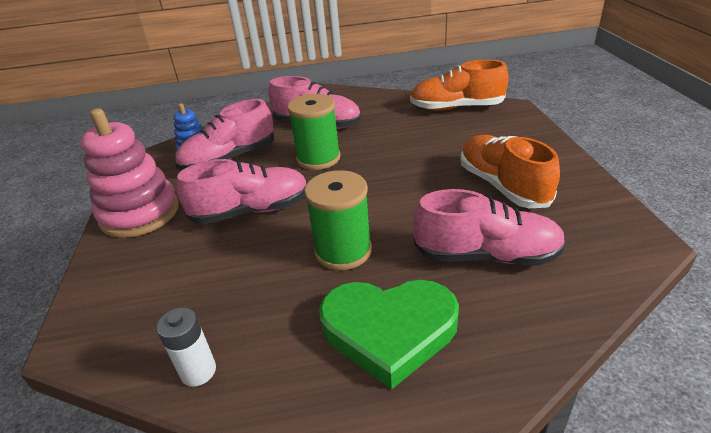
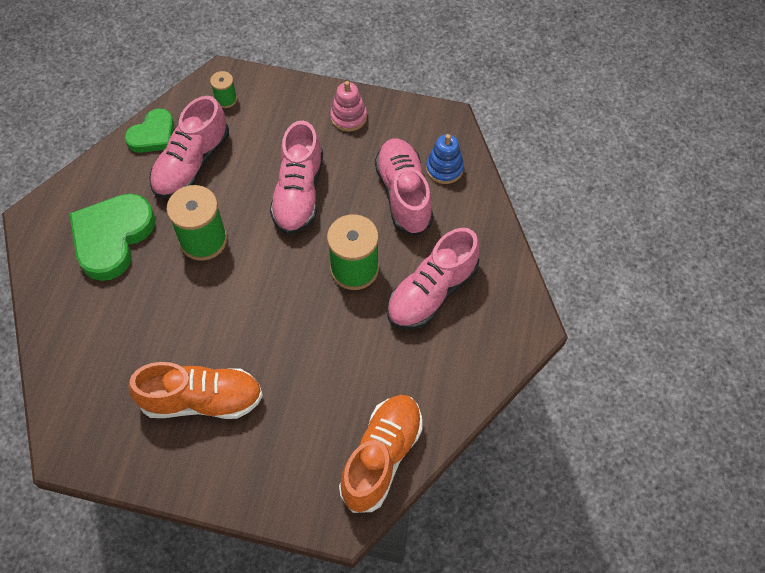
camera: 110 degrees right, 25 degrees up
pink stacking toy [81,108,179,238] -> pink stacking toy [330,81,367,132], size x0.53
white battery [156,307,216,387] -> green heart [125,108,174,153]
pink shoe [413,189,566,266] -> pink shoe moved to [149,96,229,199]
none -> green spool [210,71,237,108]

